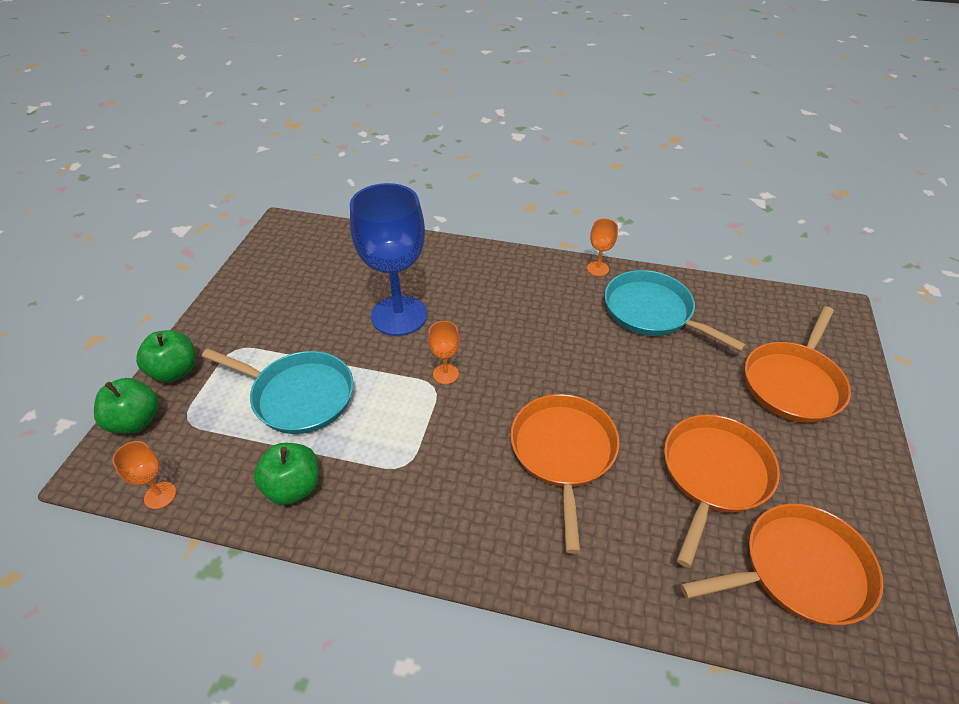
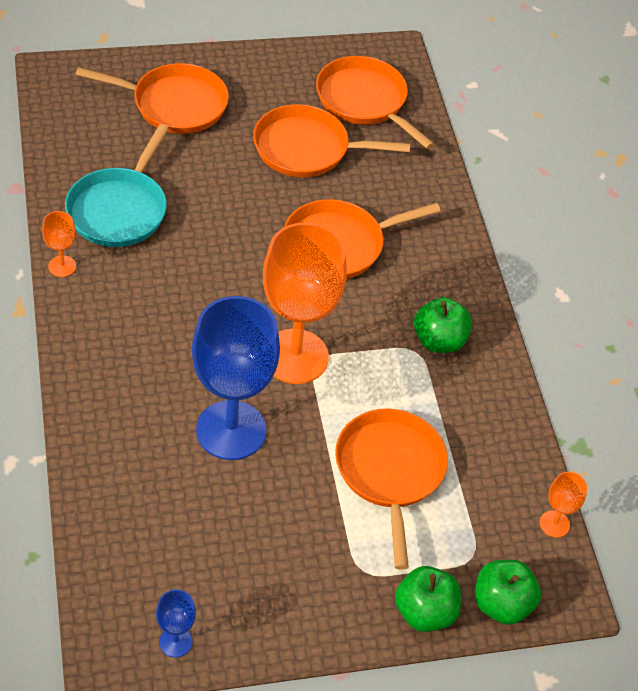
camera: 120 degrees left, 5 degrees up
turquoise pan [202,349,354,434] -> orange pan [335,409,448,570]
green apple [254,443,319,505] -> green apple moved to [414,297,472,353]
orange goblet [428,321,460,384] -> orange goblet [263,222,347,384], size x2.36
none -> blue goblet [156,590,196,657]

